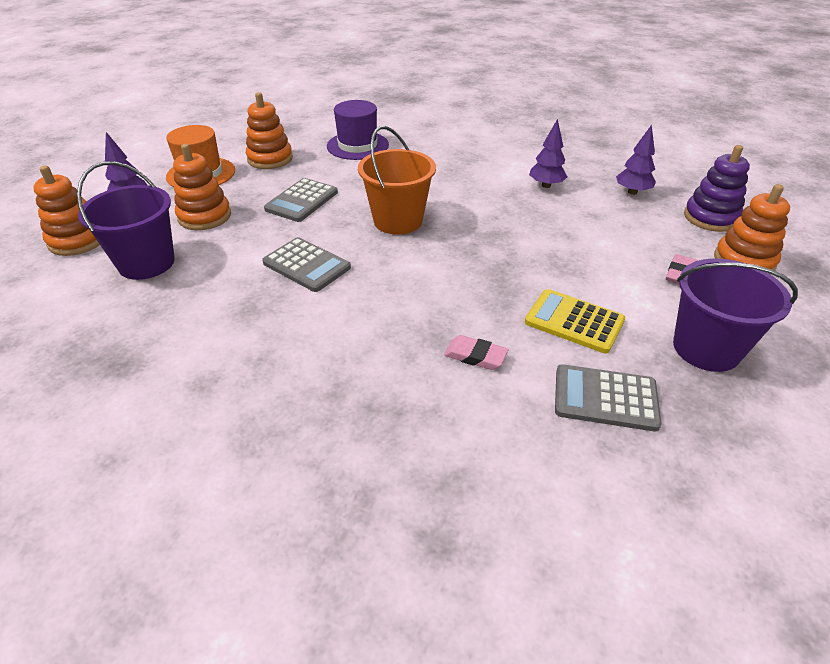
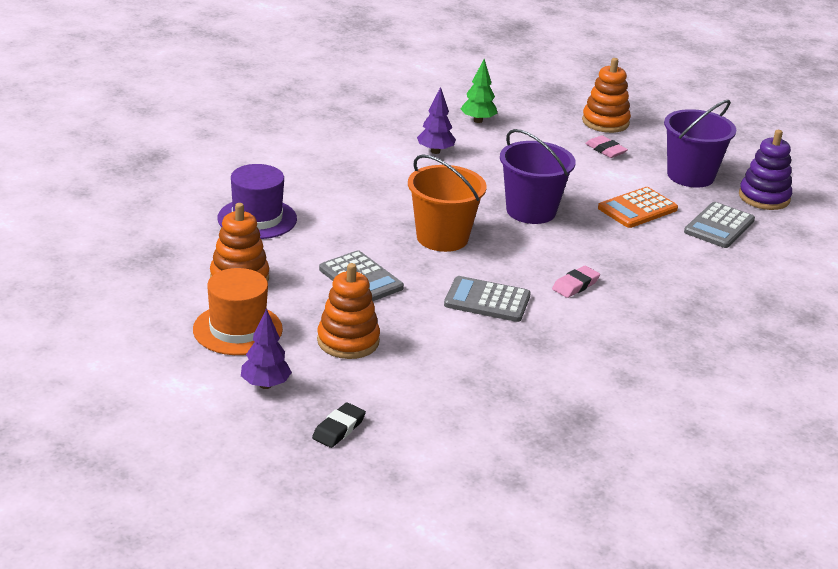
camera: 70 degrees left, 10 degrees down
orange stacking toy [33,165,100,256] -> black eraser [312,402,366,448]
purple bucket [77,161,175,280] -> purple bucket moved to [500,129,576,224]
grey calculator [262,237,351,292] -> grey calculator turned 135 degrees counterclockwise [444,276,531,322]
pink eraser [444,335,508,370] -> pink eraser moved to [552,266,600,298]
yellow calculator [525,289,625,353] -> orange calculator [598,187,678,228]
purple tree [616,125,656,195] -> green tree [460,59,497,123]
purple stacking toy [684,145,750,232] -> purple stacking toy moved to [739,130,792,210]

